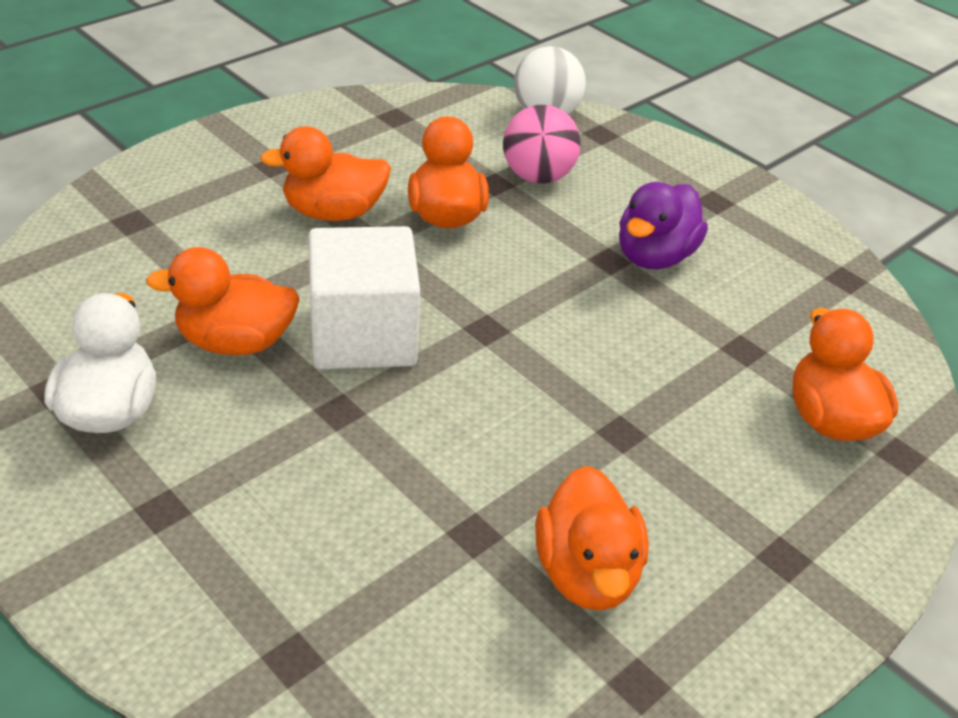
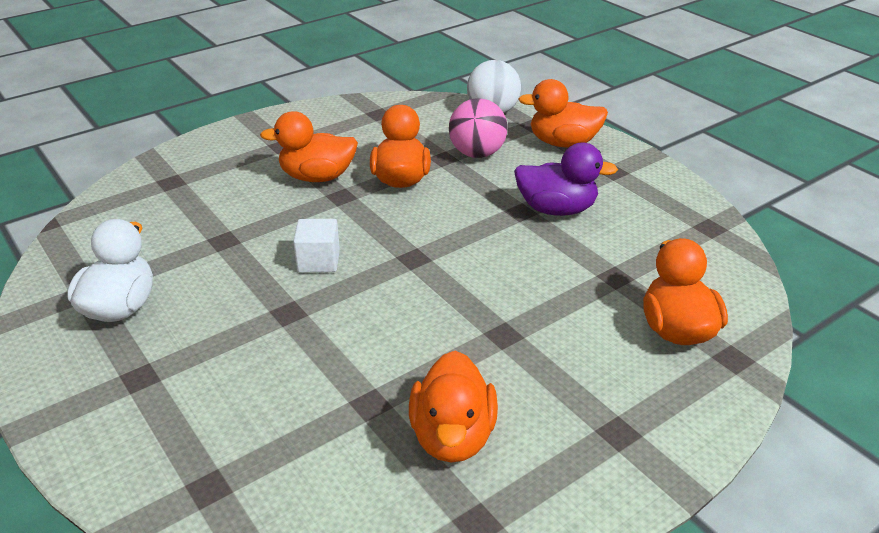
camera: 10 degrees right, 5 degrees down
orange duck [146,247,300,355] -> orange duck moved to [518,79,608,147]
white cube [309,226,420,369] -> white cube [293,219,340,272], size x0.51
purple duck [619,182,708,269] -> purple duck turned 120 degrees counterclockwise [514,143,618,216]

